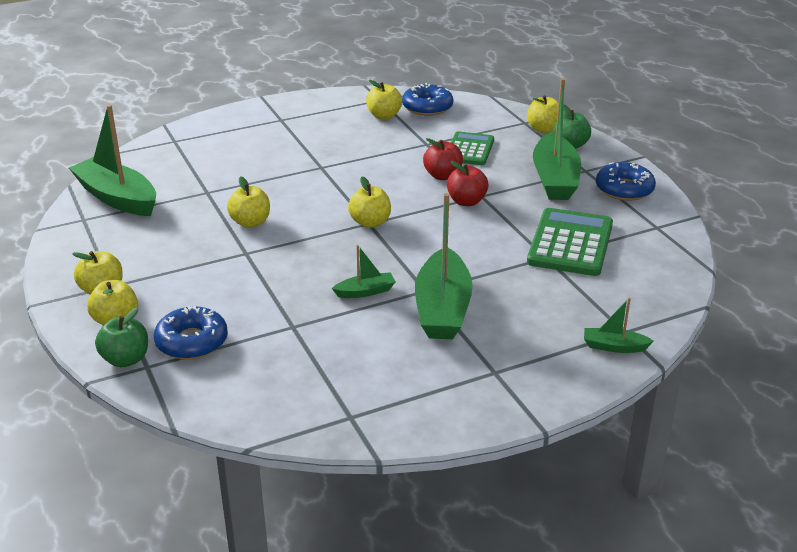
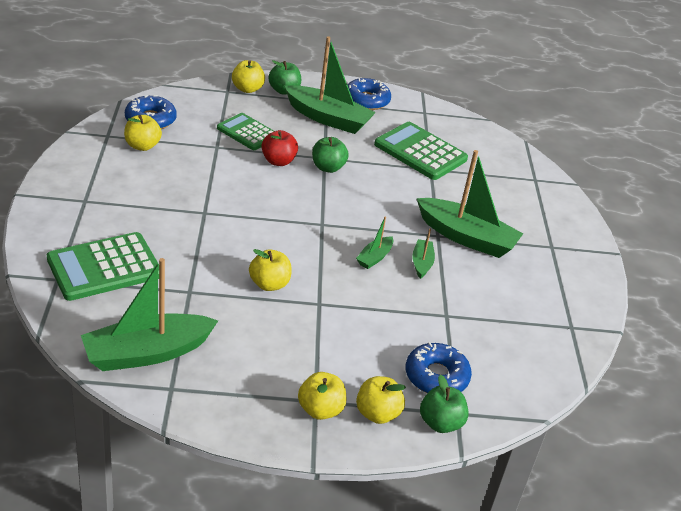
camera: 70 degrees left, 5 degrees up
yellow apple [348,176,391,228] -> none
red apple [447,161,489,206] -> green apple [312,137,349,173]
green boat [584,298,654,353] -> green boat moved to [356,216,393,269]
none -> green calculator [47,232,159,301]

